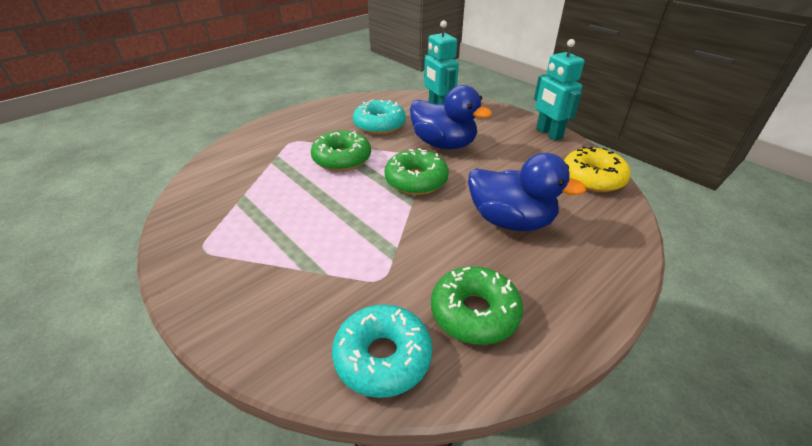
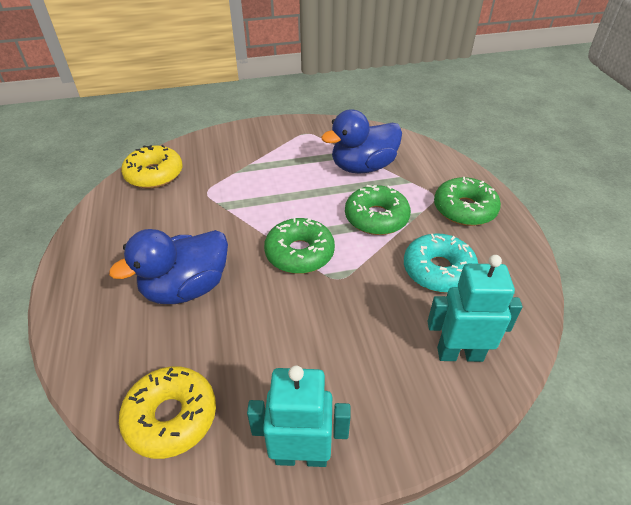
camera: 120 degrees right, 5 degrees up
turquoise donut [332,304,432,398] -> yellow donut [121,145,183,188]
blue duck [410,85,492,149] -> blue duck moved to [321,110,402,173]
green donut [431,266,523,345] -> green donut moved to [434,177,501,226]

